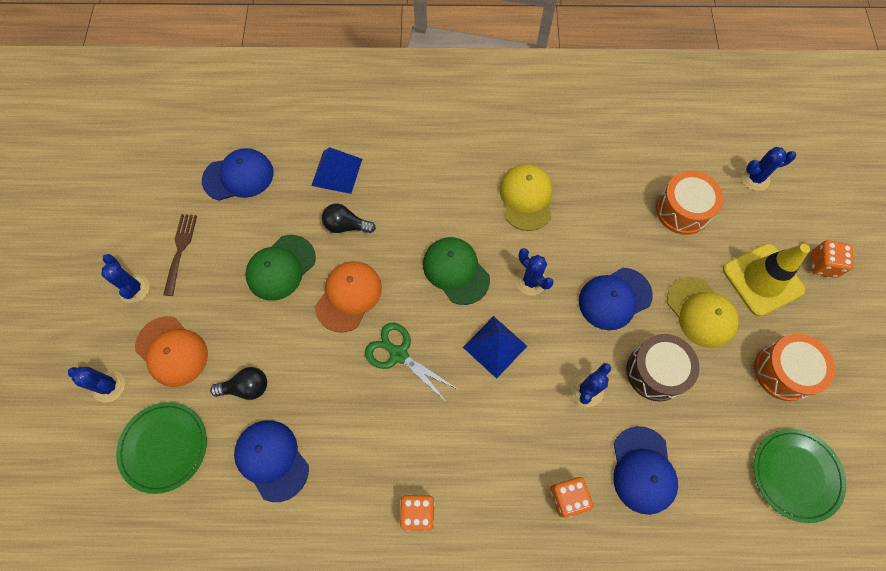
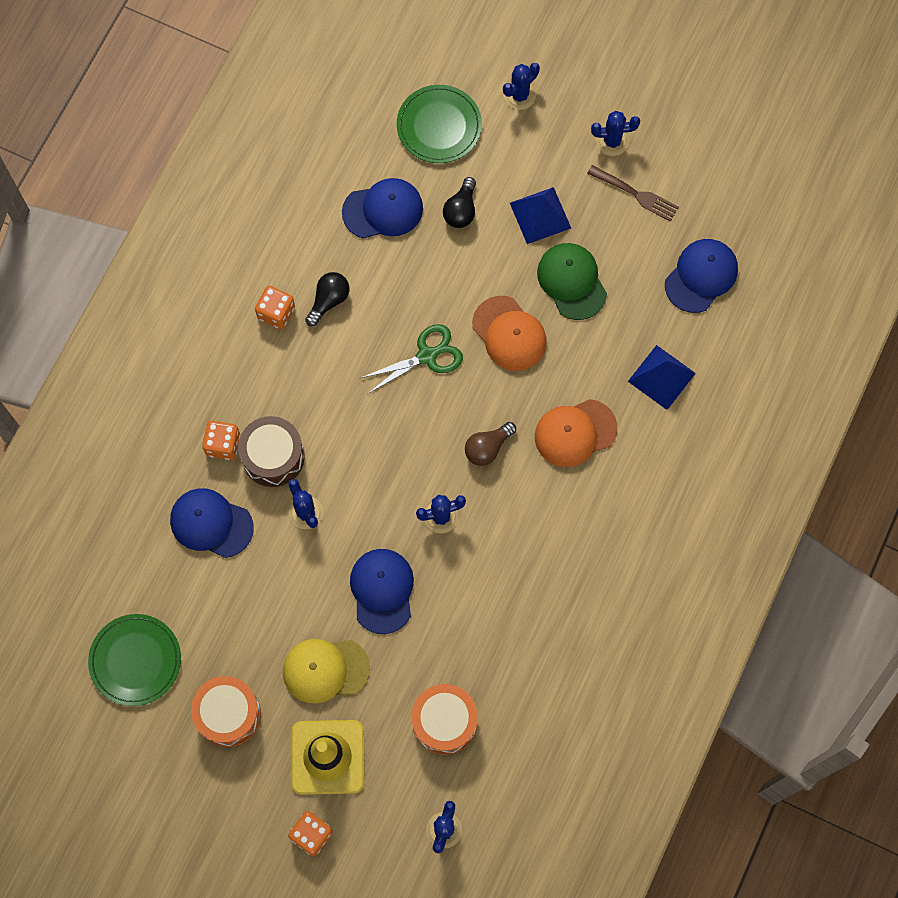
camera: 115 degrees right, 5 degrees up
orange cap [135,316,208,387] -> orange cap moved to [535,399,617,467]
blue cap [202,148,274,201] -> blue cap turned 150 degrees counterclockwise [665,239,738,313]
black light bulb [322,203,376,233] -> black light bulb moved to [305,272,349,327]
green cap [423,237,490,305] -> brown light bulb [465,422,516,466]
blue pyramid [463,316,527,379] -> blue pyramid moved to [510,187,571,244]
yellow cap [499,164,553,231] -> none
brown drum [627,334,700,402] -> brown drum moved to [238,416,305,487]

